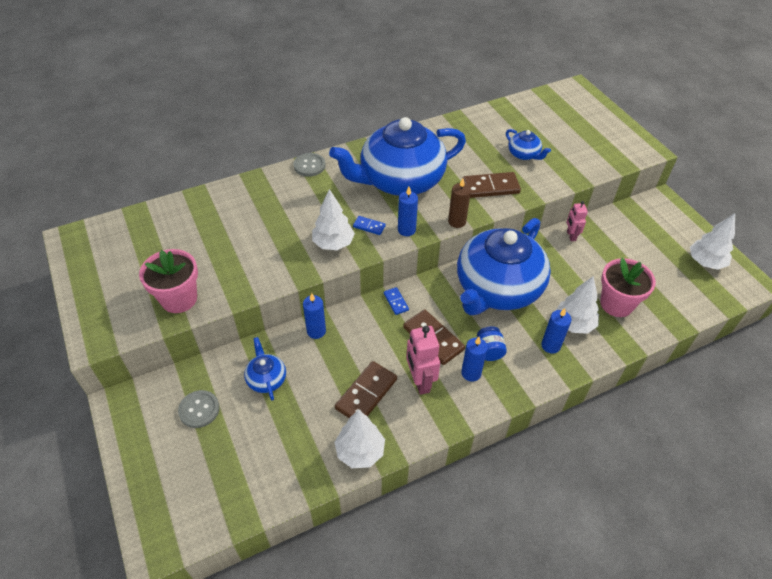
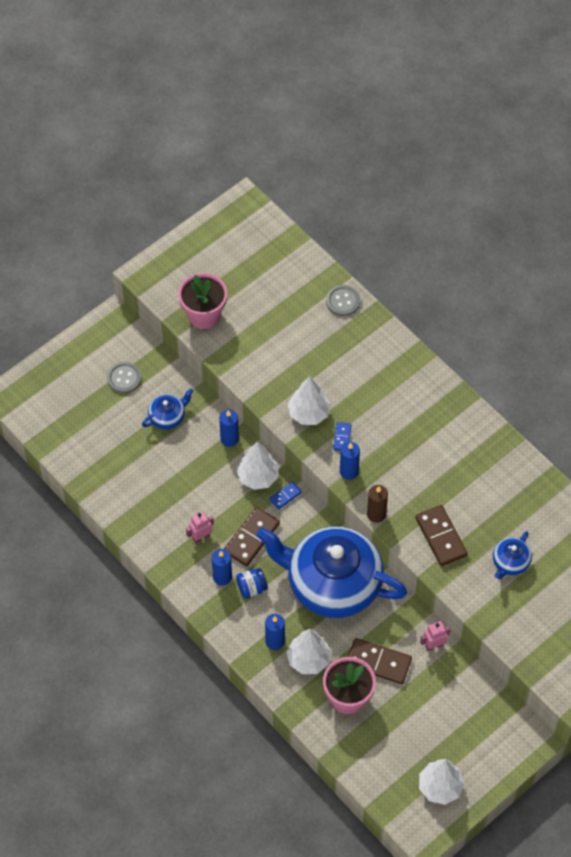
camera: 75 degrees right, 10 degrees up
grey button [294,153,326,177] -> grey button moved to [326,285,360,316]
blue teapot [329,117,466,196] -> none
white tree [334,410,385,468] -> white tree moved to [236,442,279,490]
brown domino [335,361,397,418] -> brown domino moved to [348,638,412,684]
pink robot [406,326,440,395] -> pink robot [186,511,214,543], size x0.61

